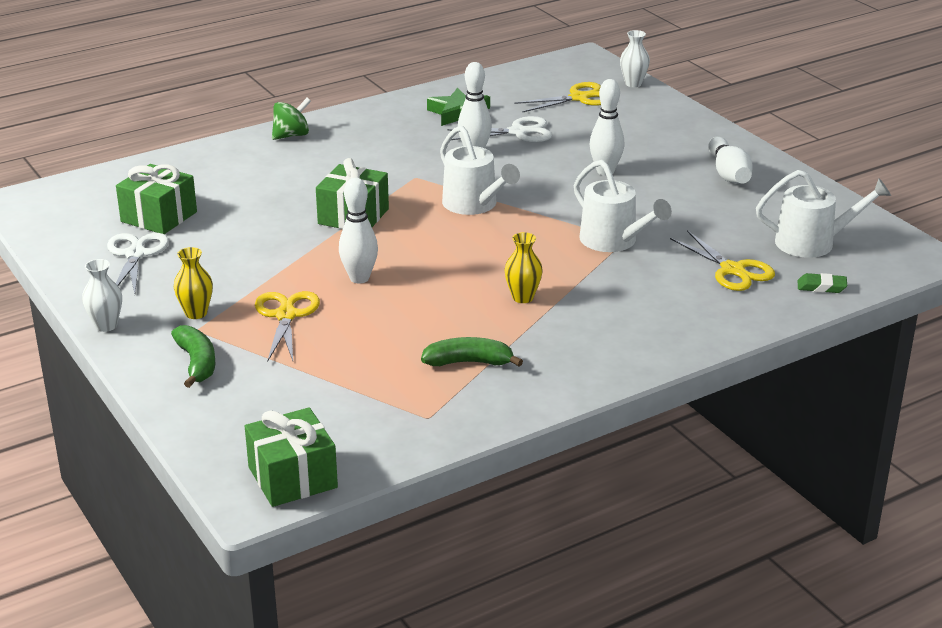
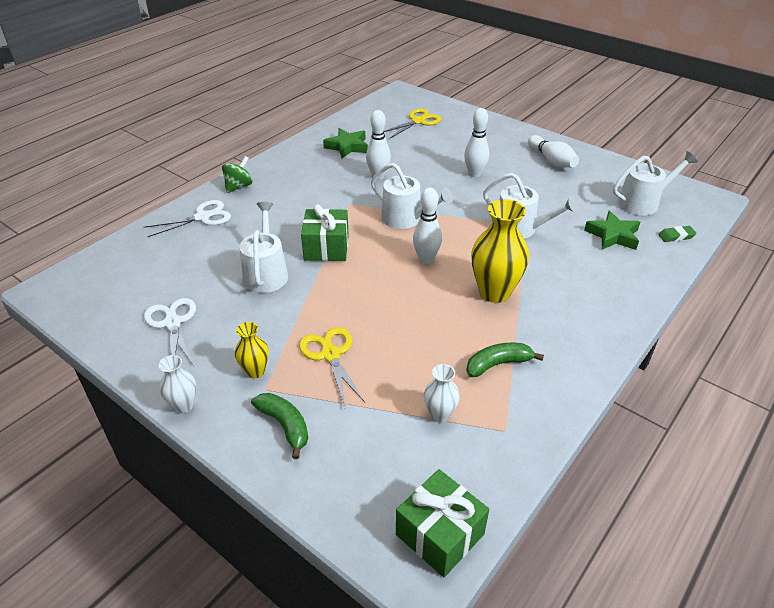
camera: 20 degrees left, 10 degrees up
green gift [116,164,197,234] -> none
white bowling pin [339,178,378,283] -> white bowling pin moved to [413,188,442,264]
white scissors [447,116,552,142] -> white scissors moved to [144,200,231,237]
yellow vase [504,232,543,303] -> yellow vase [471,199,529,303], size x1.90
white vase [620,30,650,87] -> white vase moved to [424,364,460,423]
yellow scissors [670,230,775,291] -> green star [584,211,640,250]
none -> white watering can [240,202,288,293]

